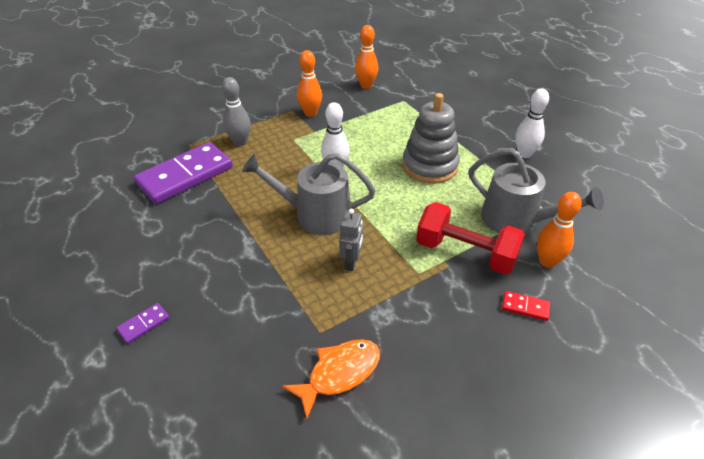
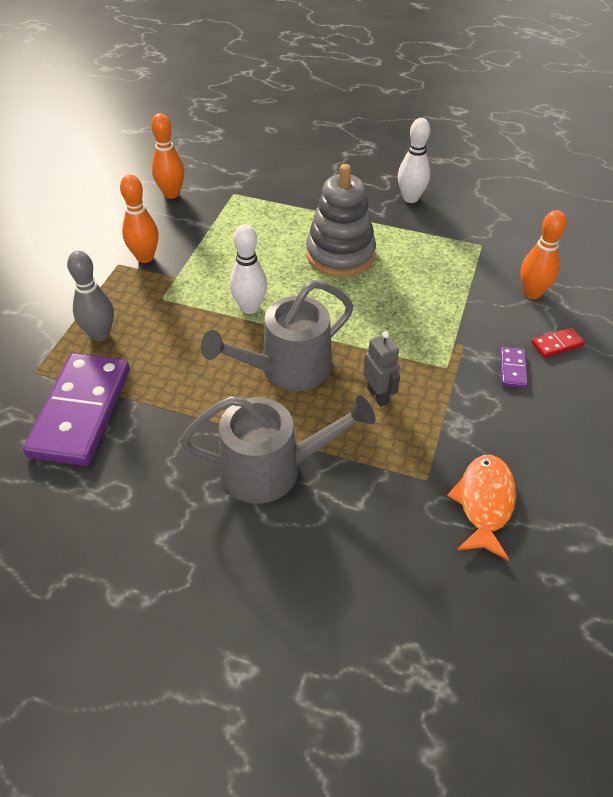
camera: 40 degrees left, 5 degrees up
purple domino [116,303,170,344] -> purple domino moved to [500,347,528,388]
red dumbbell [416,202,525,275] -> none
grey watering can [469,148,604,234] -> grey watering can moved to [180,395,375,504]

